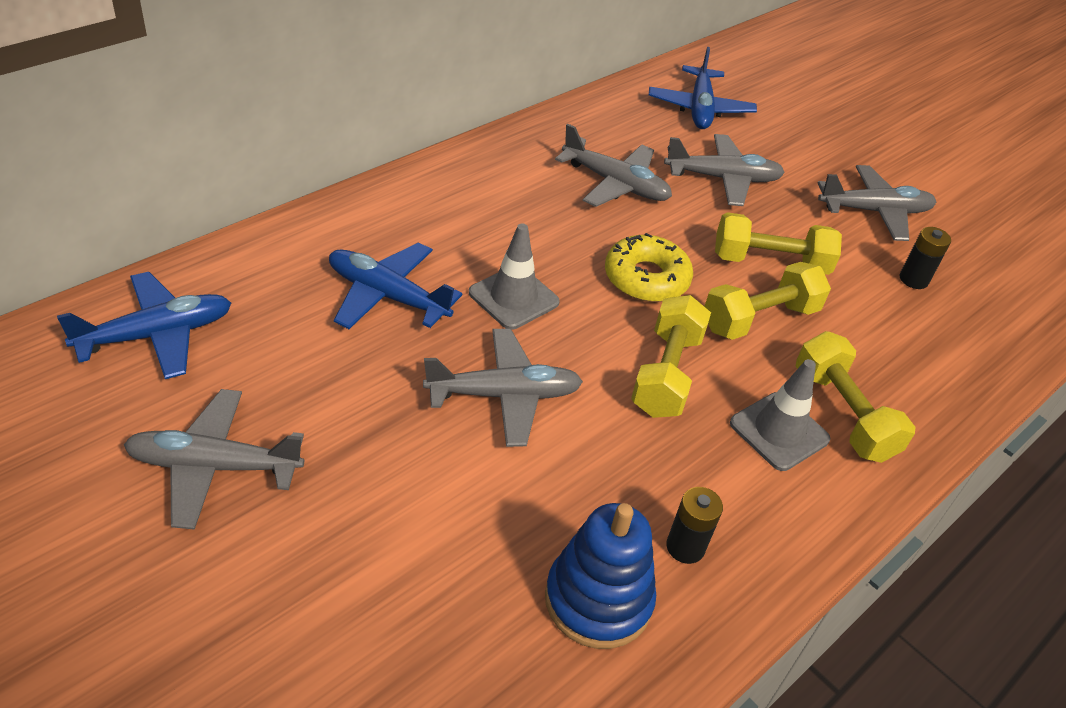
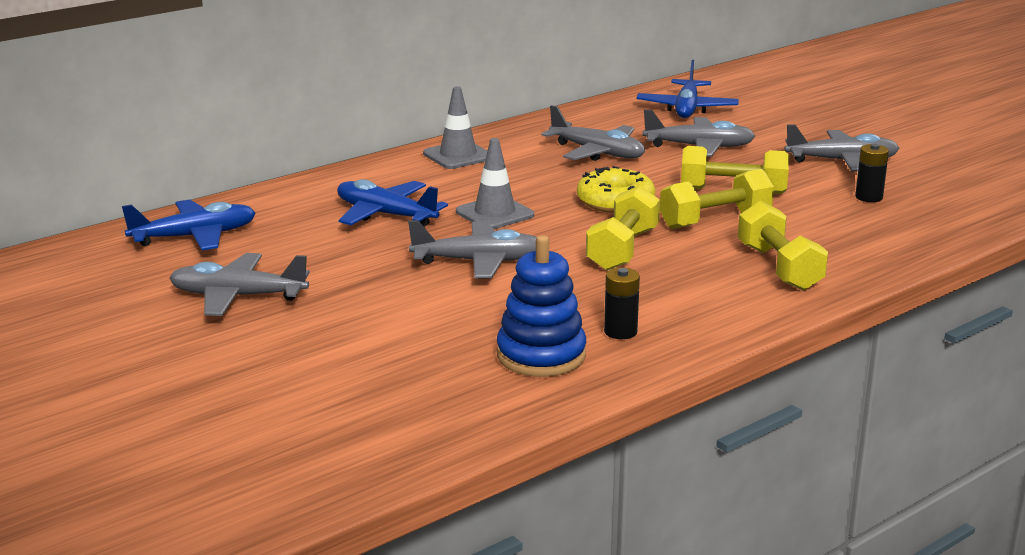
camera: 10 degrees right, 20 degrees down
grey traffic cone [730,359,830,471] -> grey traffic cone moved to [423,86,487,169]

